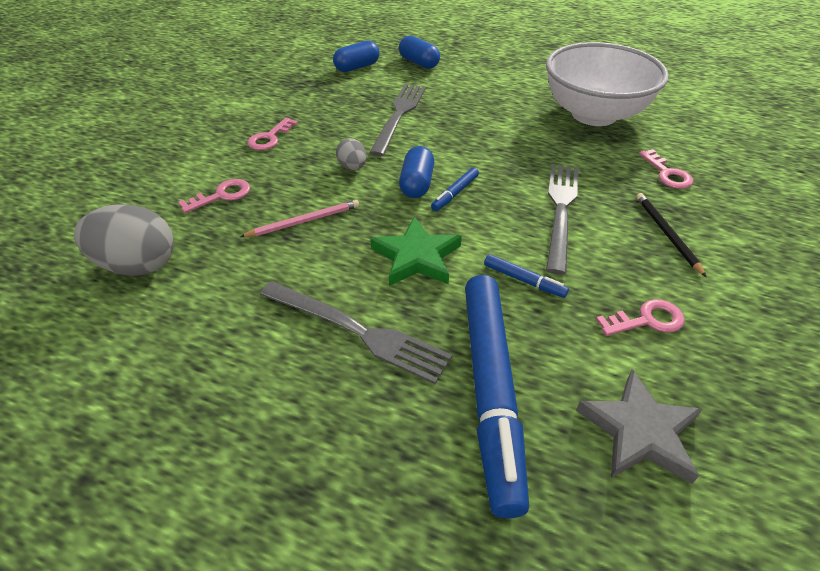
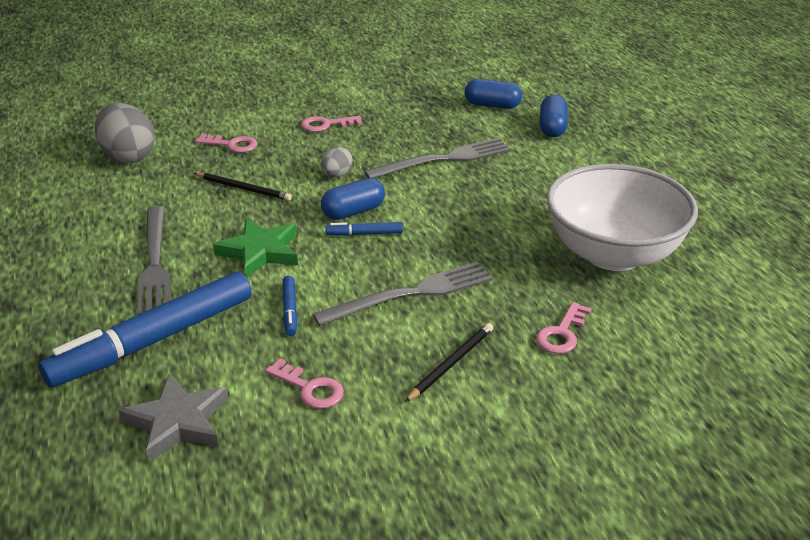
camera: 50 degrees right, 10 degrees down
pink pencil [240,200,359,237] -> black pencil [194,173,292,201]

